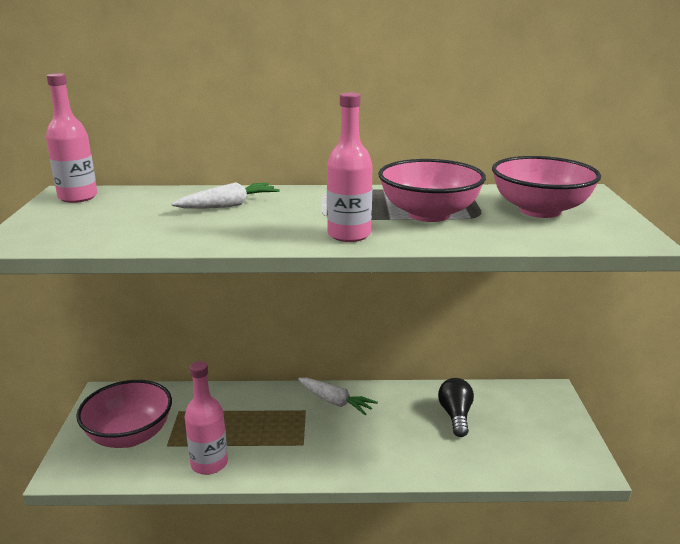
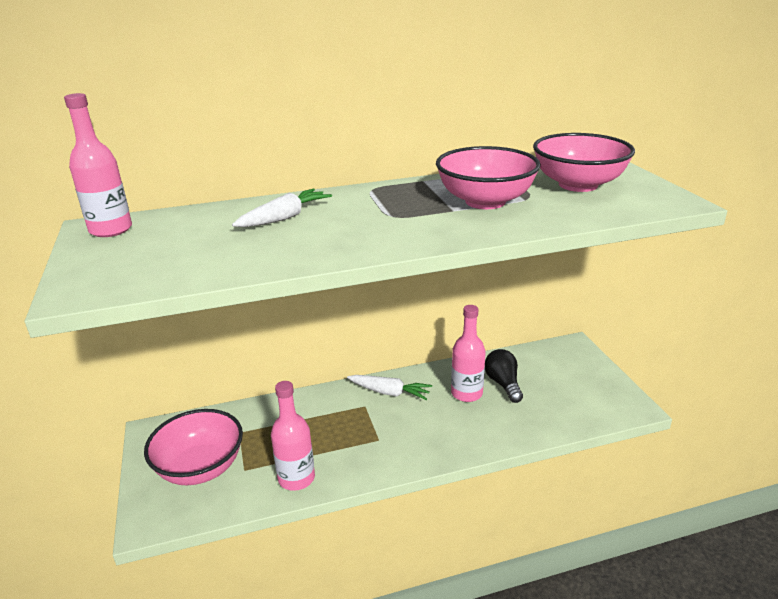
camera: 15 degrees left, 5 degrees up
pink bottle [327,93,373,242] -> pink bottle moved to [451,305,486,402]

